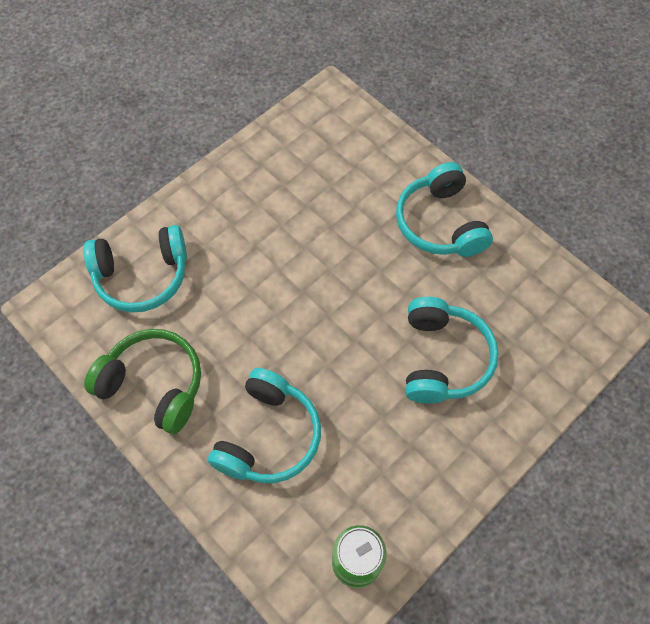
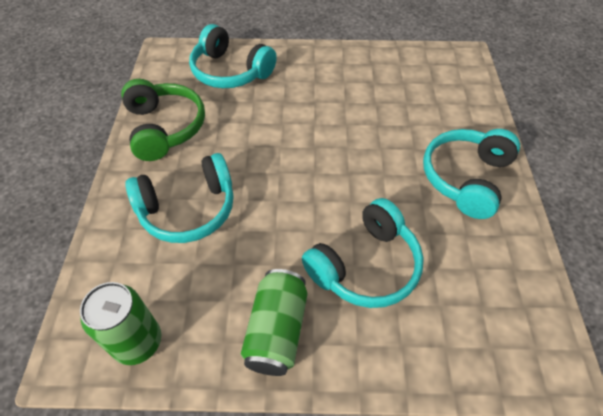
camera: 45 degrees right, 10 degrees down
none -> green can [241,269,307,376]

